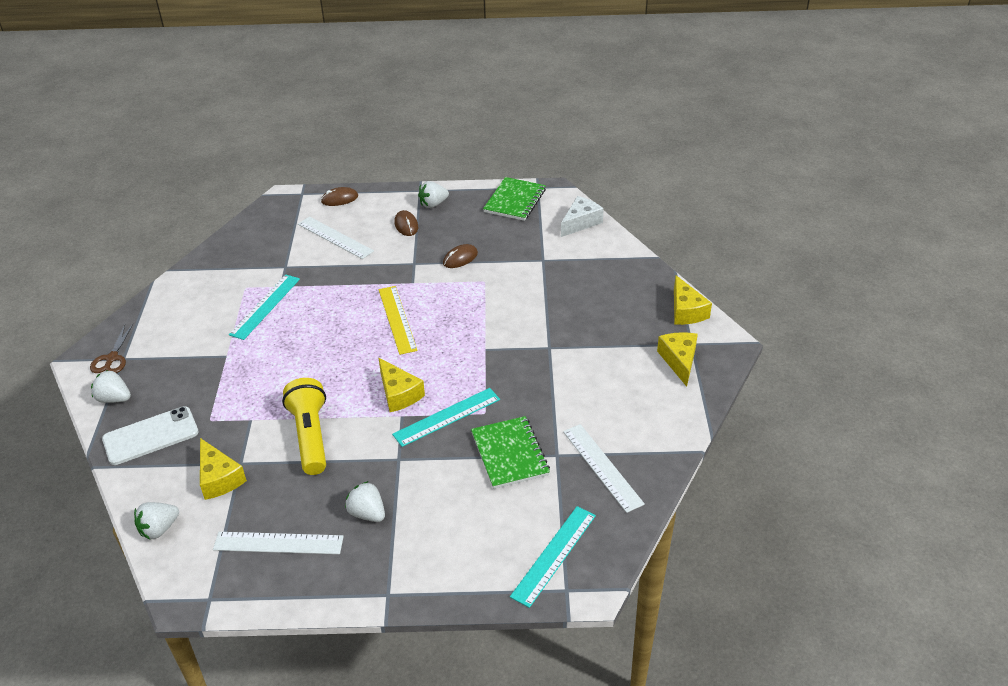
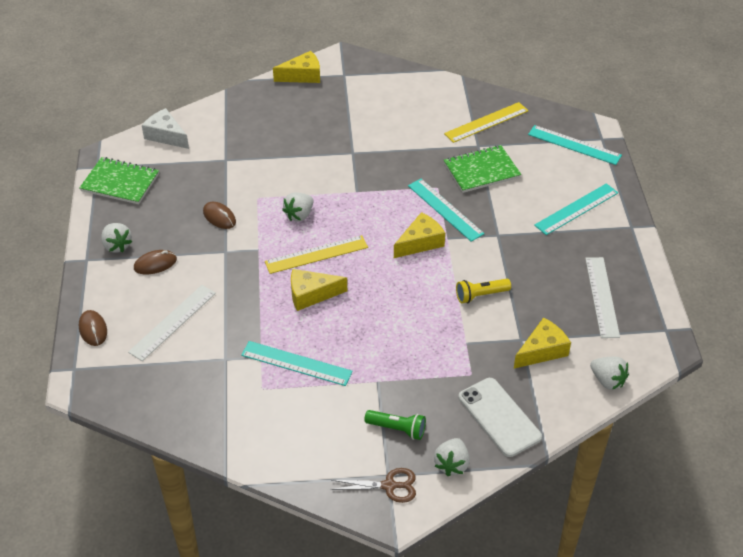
camera: 95 degrees left, 5 degrees up
yellow flashlight [282,378,326,475] -> yellow flashlight [456,279,511,303], size x0.58
white strawberry [345,481,385,522] -> white strawberry moved to [282,193,313,221]
white ruler [563,424,645,513] -> yellow ruler [444,102,528,143]
yellow cheese [657,332,698,387] -> yellow cheese moved to [291,269,347,311]
none -> green flashlight [364,410,426,440]
none -> turquoise ruler [534,183,618,235]

